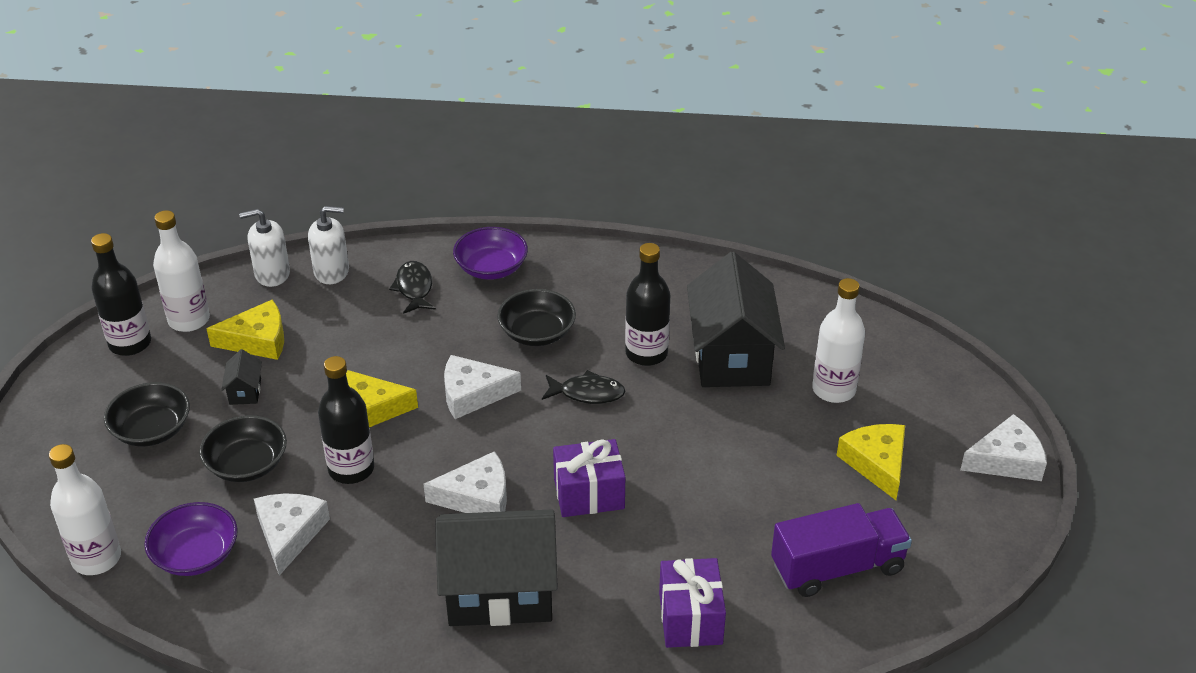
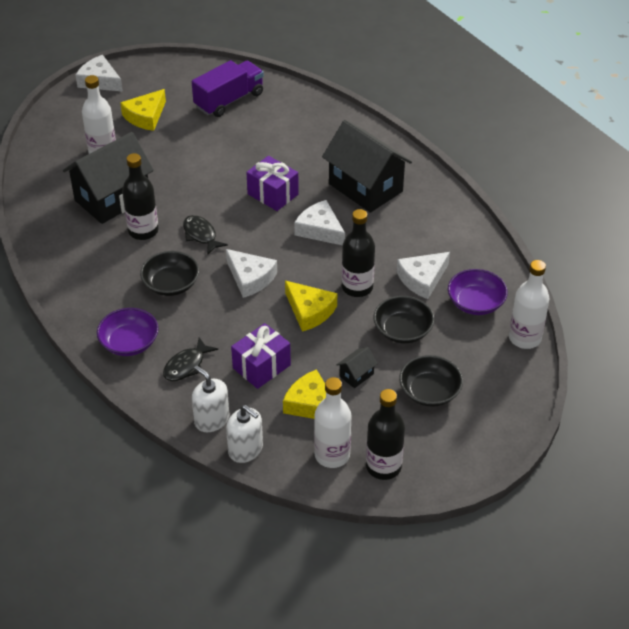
camera: 130 degrees left, 5 degrees up
purple gift [659,558,726,648] -> purple gift moved to [231,323,291,389]
purple truck [771,503,912,597] -> purple truck turned 105 degrees clockwise [192,60,264,117]

